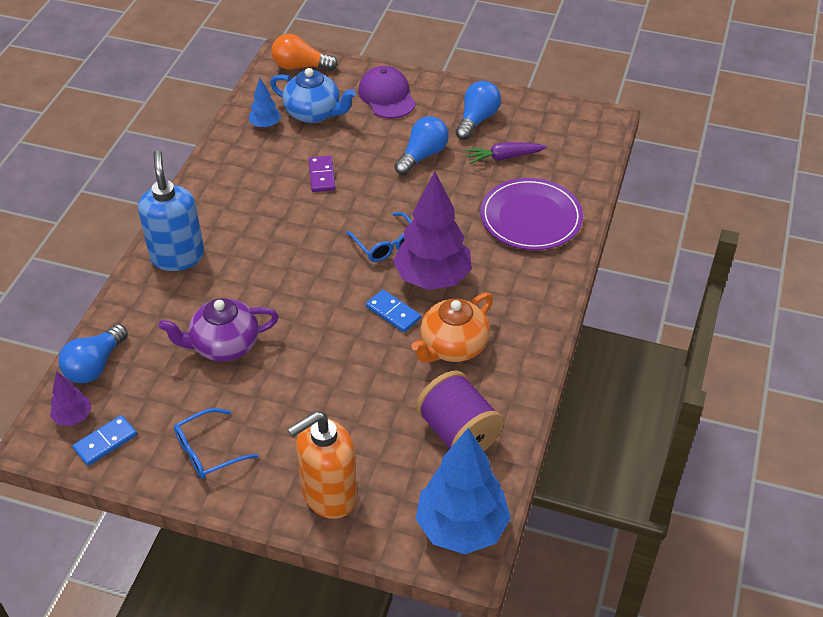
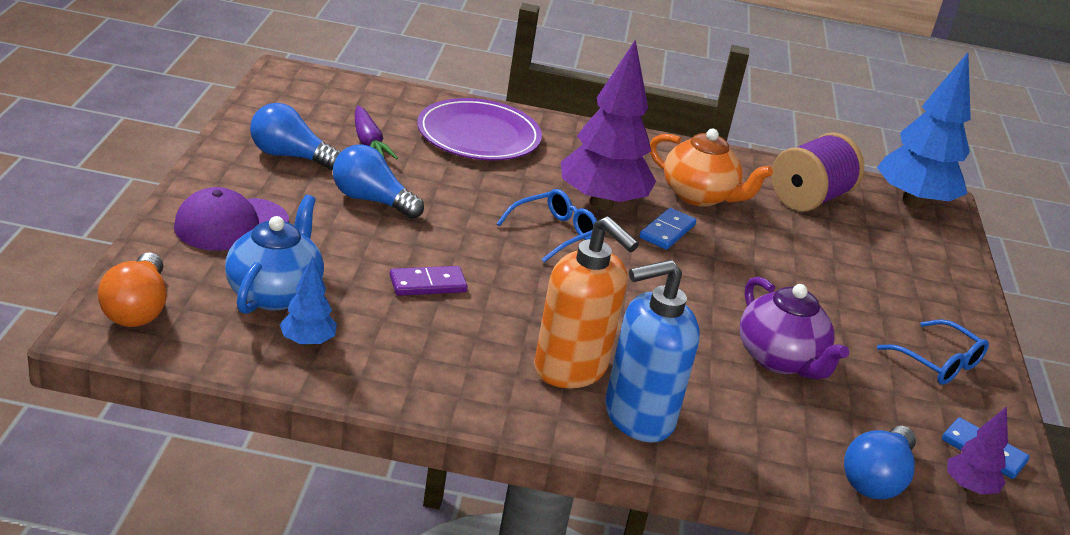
camera: 105 degrees left, 15 degrees down
blue light bulb [58,324,128,383] -> blue light bulb turned 105 degrees clockwise [844,426,916,499]
orange soap dispenser [287,411,357,519] -> orange soap dispenser moved to [534,217,639,388]

